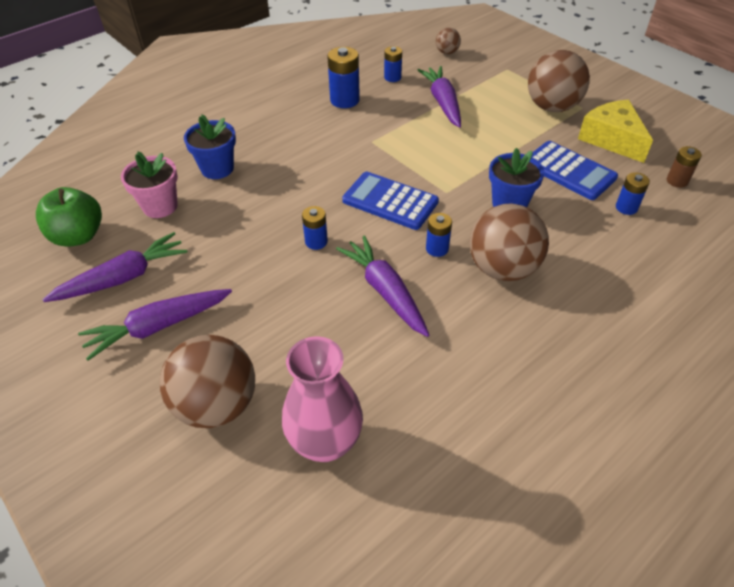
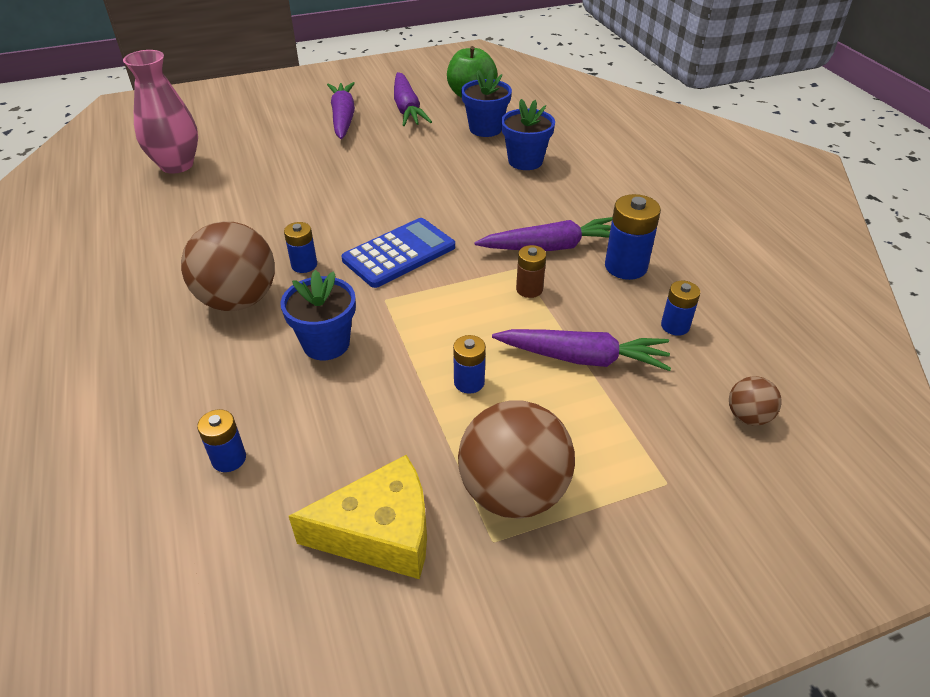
camera: 110 degrees right, 5 degrees down
pink flower pot [121,151,178,218] -> blue flower pot [461,69,512,137]
brown ball [160,335,255,428] -> none
blue battery [302,206,328,250] -> blue battery moved to [453,335,486,394]
purple carrot [336,235,430,337] -> purple carrot moved to [474,217,613,251]
blue calculator [532,141,618,200] -> none
brown battery [667,146,702,188] -> brown battery moved to [516,245,546,298]

